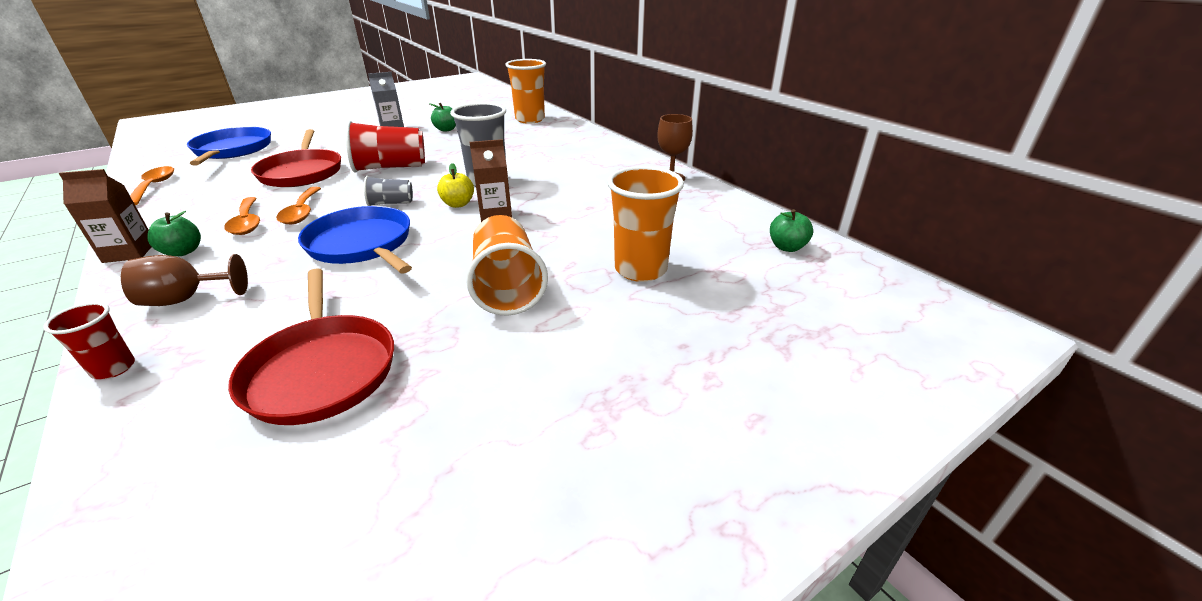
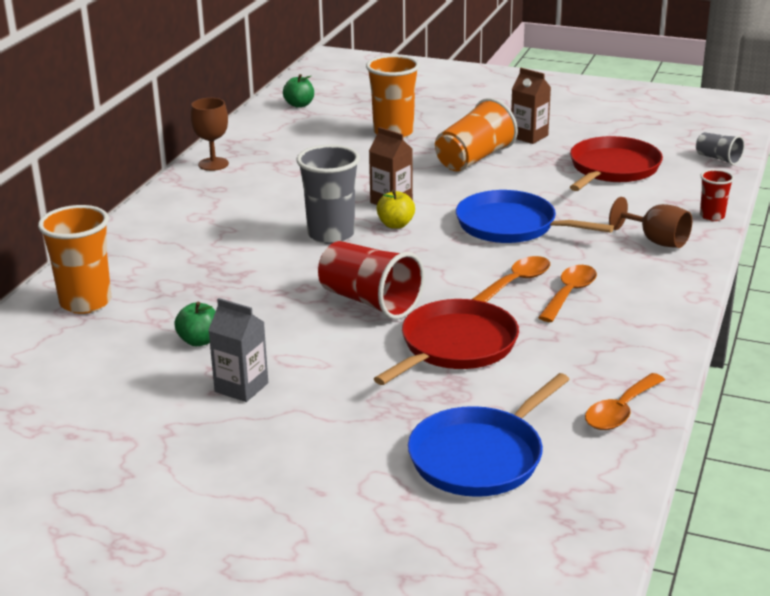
camera: 125 degrees left, 5 degrees down
brown carton [59,169,151,263] -> brown carton moved to [511,68,551,144]
green apple [147,211,201,256] -> none
blue pan [298,206,412,273] -> blue pan turned 105 degrees clockwise [456,190,614,243]
grey cup [364,176,413,206] -> grey cup moved to [696,132,745,165]

